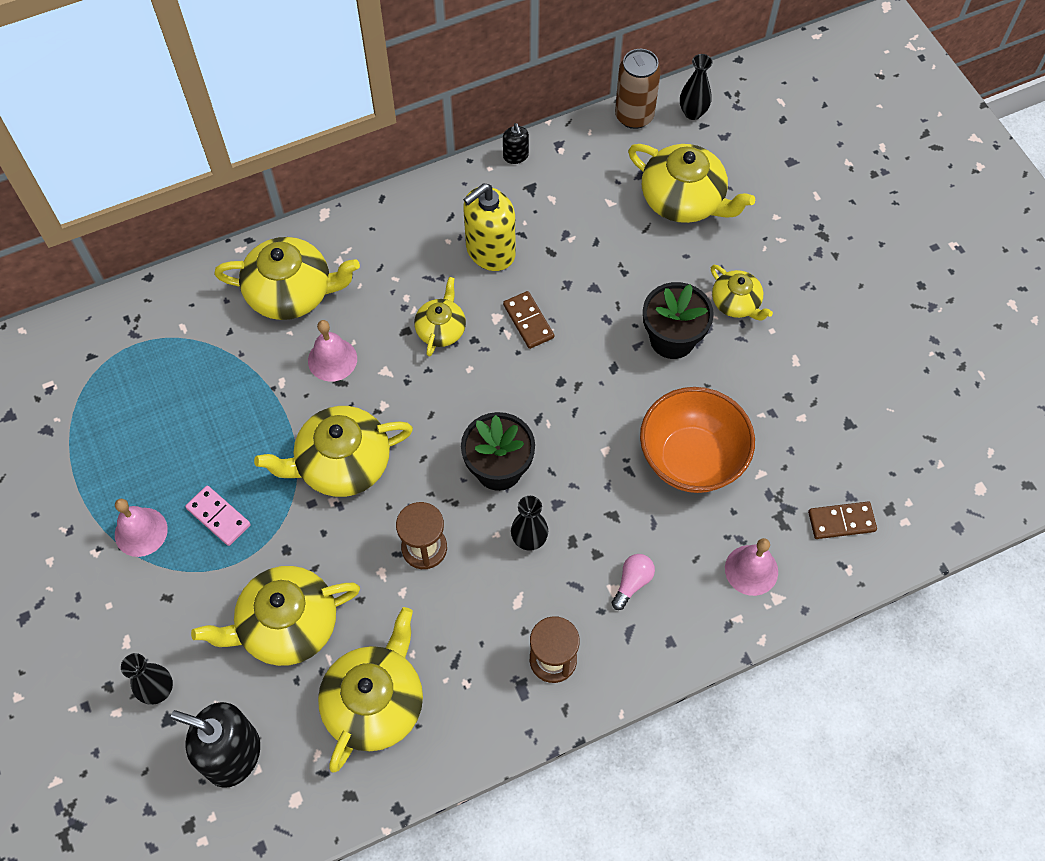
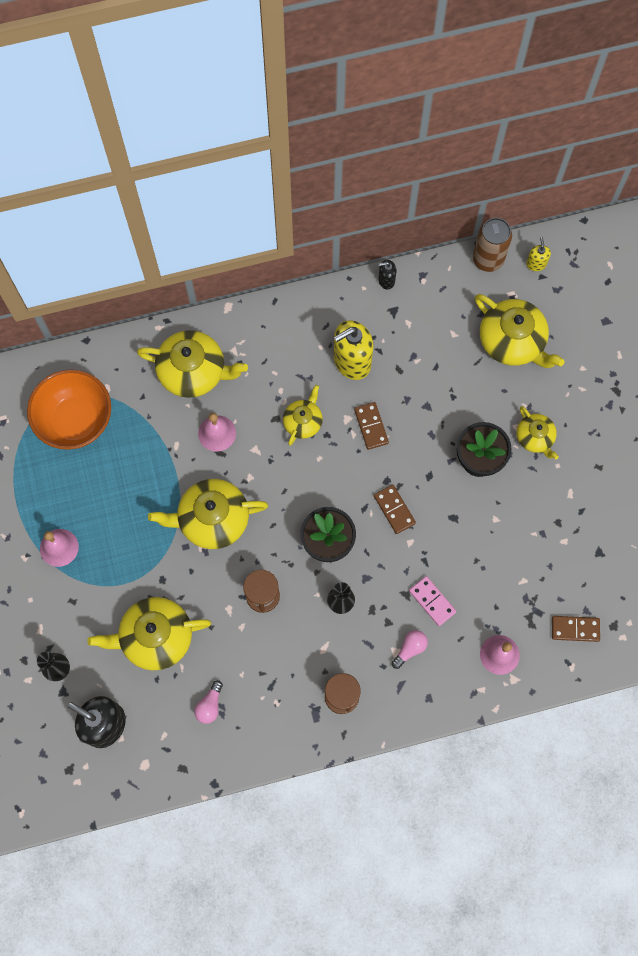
camera: 10 degrees right, 10 degrees up
pink domino [185,485,251,546] -> pink domino moved to [409,576,456,626]
yellow teapot [318,607,423,773] -> pink light bulb [194,680,223,724]
black soap dispenser [503,123,529,164] -> black soap dispenser turned 90 degrees clockwise [378,260,397,289]
orange bowl [640,387,755,493] -> orange bowl moved to [27,369,111,450]
black vase [680,54,713,120] -> yellow soap dispenser [526,237,551,271]
none -> brown domino [374,485,416,534]

